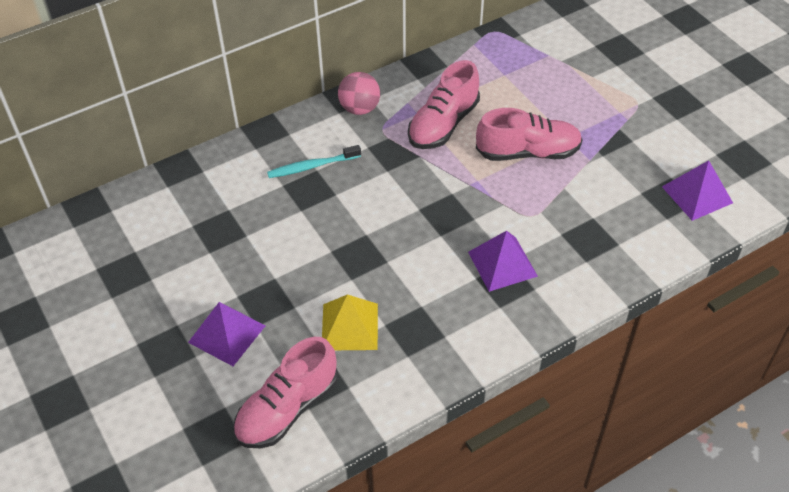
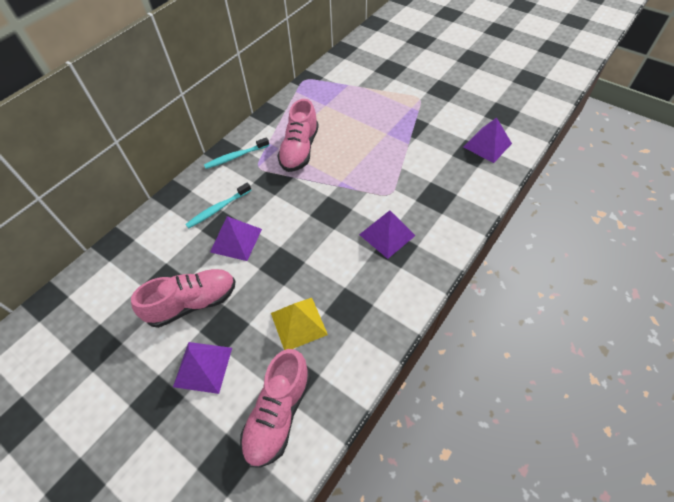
camera: 20 degrees left, 5 degrees up
pink ball [338,72,380,115] -> turquoise toothbrush [204,137,270,169]
pink shoe [476,108,583,161] -> pink shoe moved to [131,269,236,328]
none -> purple pyramid [210,216,262,261]

